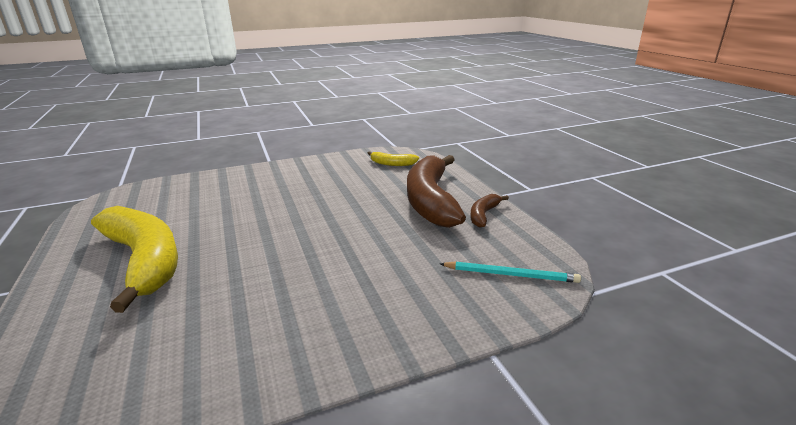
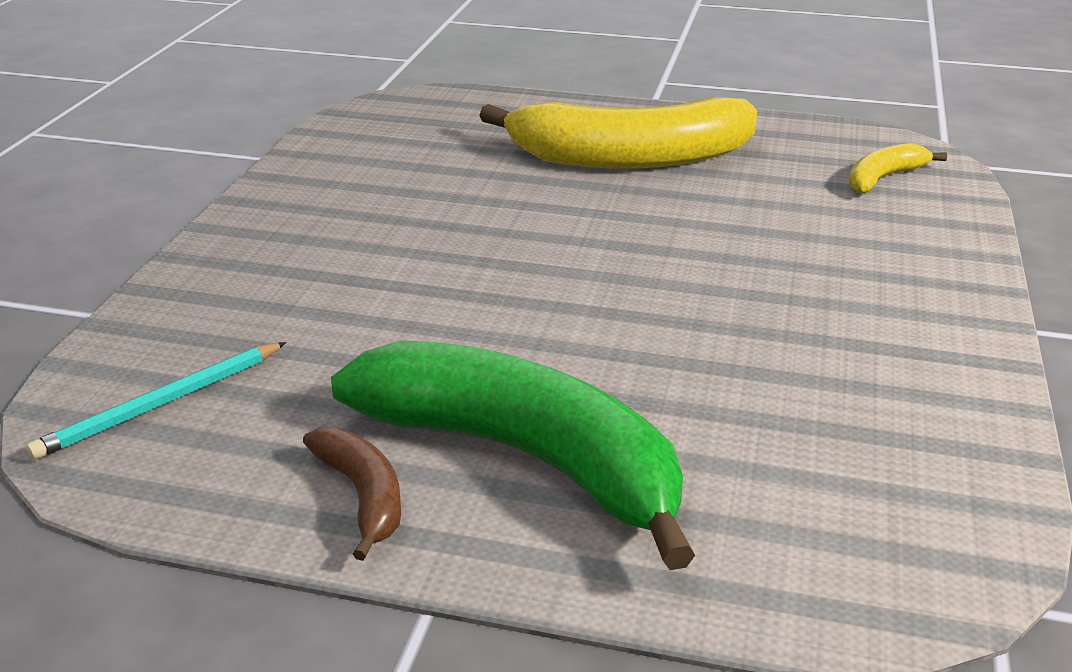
camera: 125 degrees right, 5 degrees up
yellow banana [368,151,419,166] -> yellow banana moved to [849,143,947,193]
brown banana [407,155,466,228] -> green banana [331,340,695,570]

